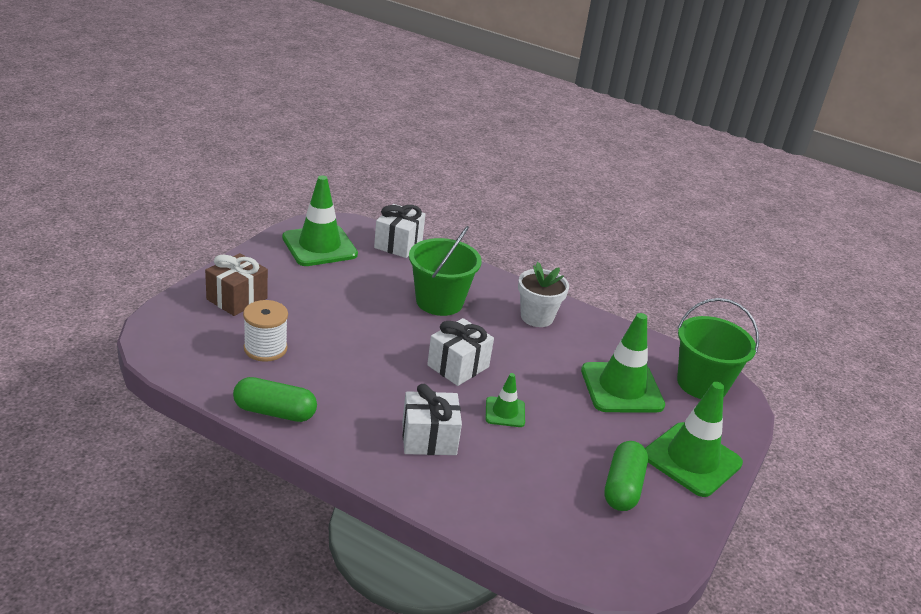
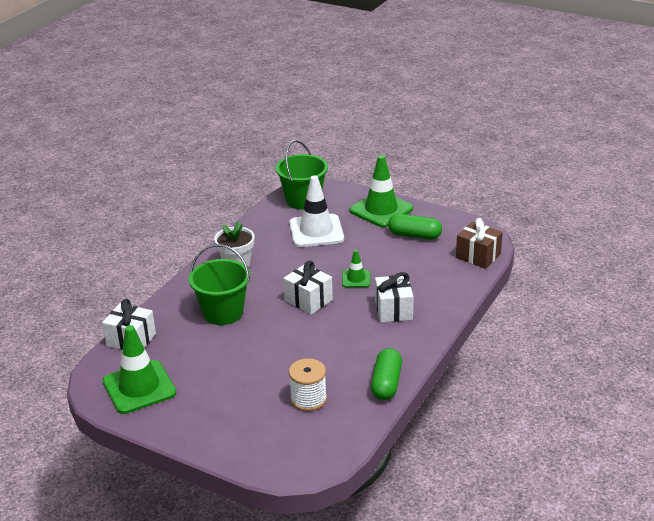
camera: 85 degrees left, 0 degrees up
brown gift [205,253,268,316] -> brown gift moved to [456,218,503,269]
green traffic cone [581,313,665,412] -> white traffic cone [289,176,344,247]

